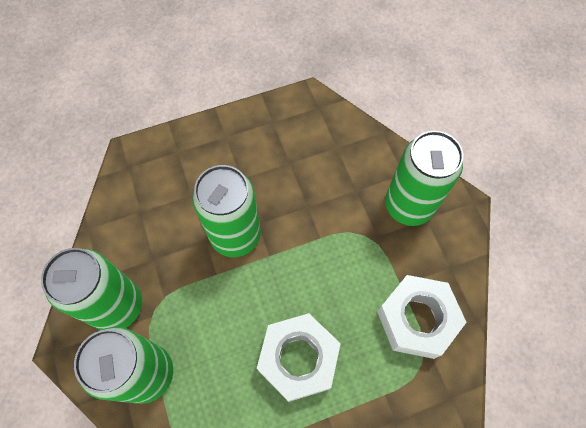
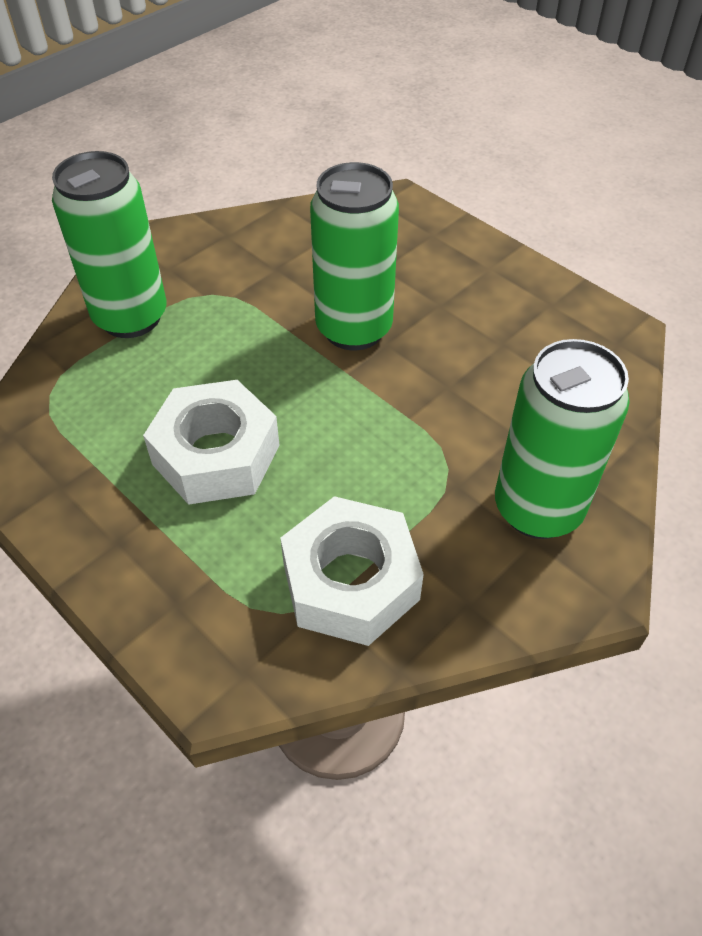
camera: 65 degrees right, 15 degrees down
green can [41,248,142,330] -> none

